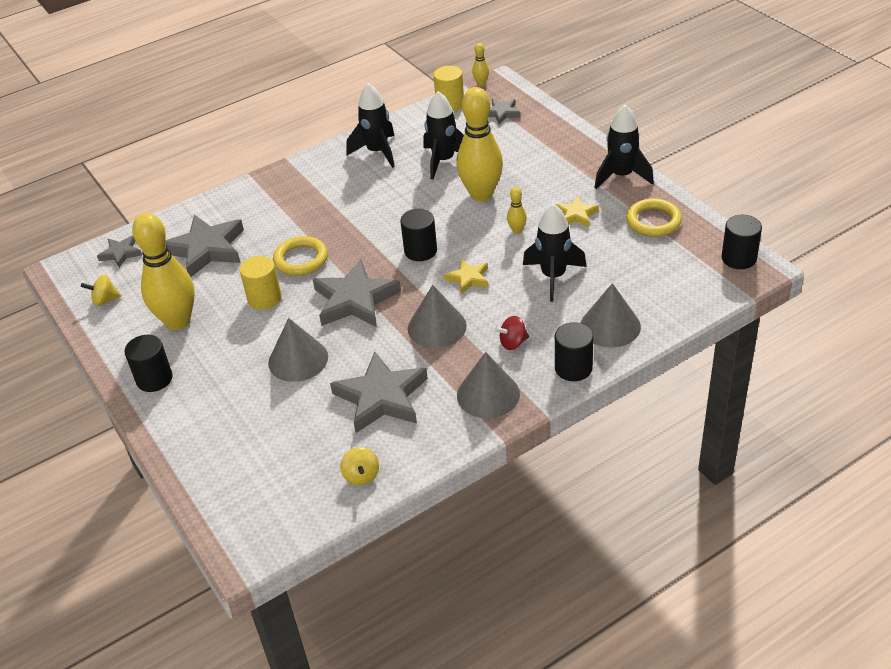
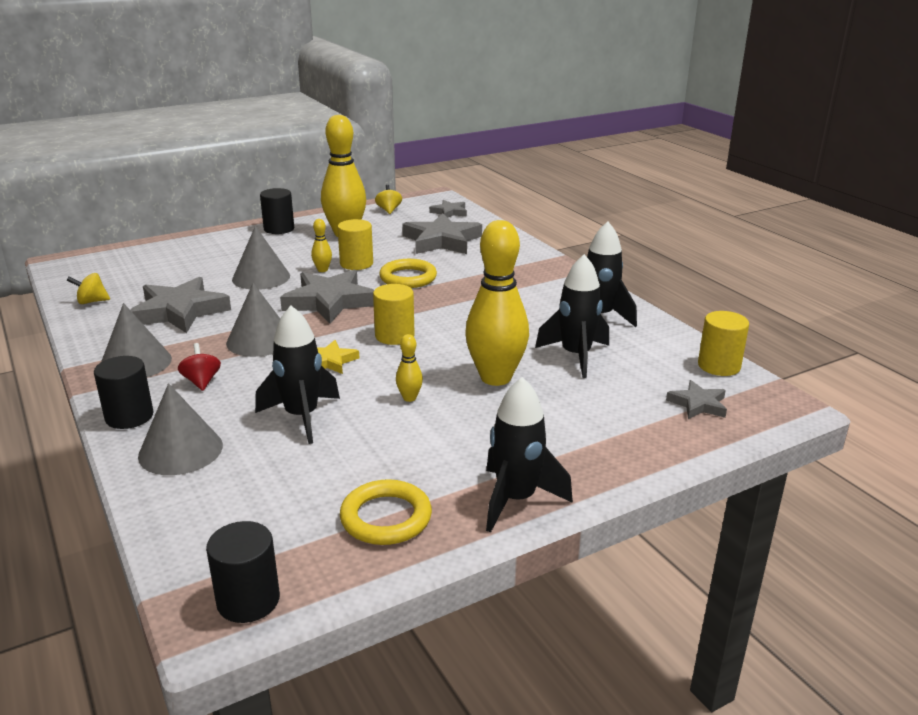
camera: 90 degrees right, 15 degrees down
black cylinder [400,209,437,261] -> yellow cylinder [373,284,415,345]
yellow bowling pin [472,43,489,86] -> yellow bowling pin moved to [311,219,332,272]
yellow star [555,196,599,227] -> none

